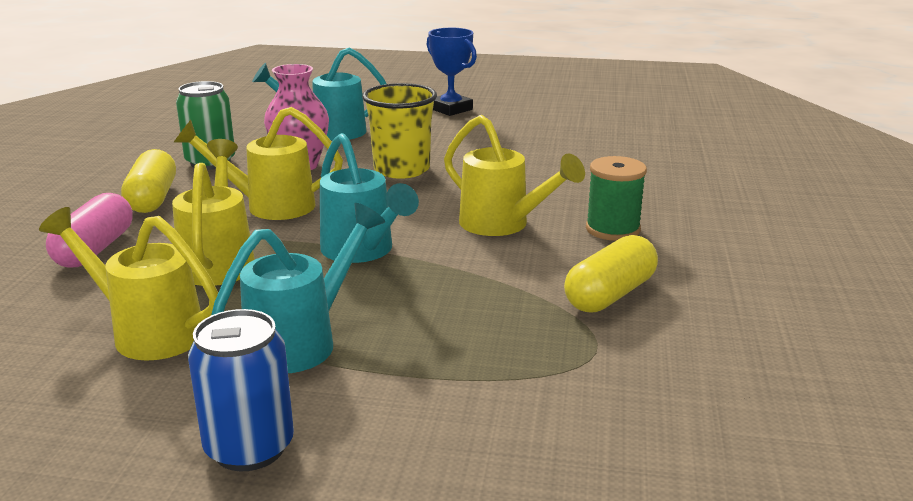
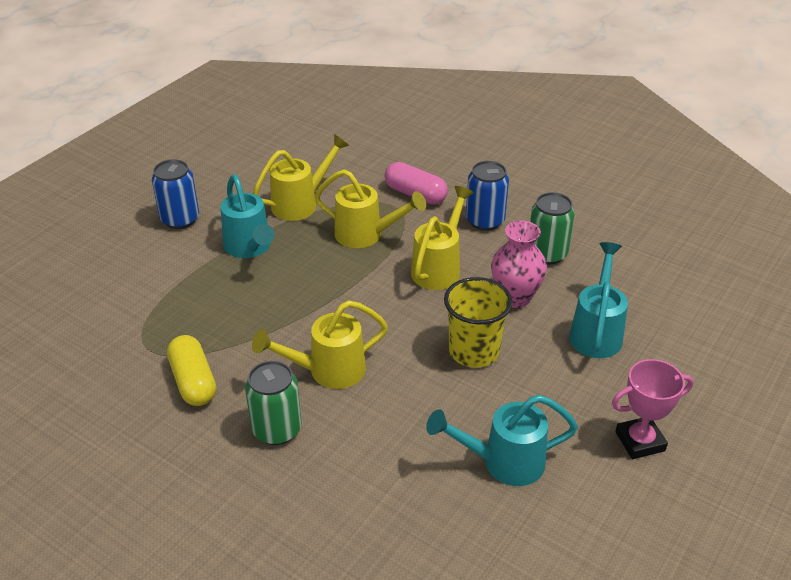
camera: 115 degrees right, 15 degrees up
yellow capsule [121,149,176,213] -> blue can [466,161,509,231]
turquoise watering can [320,133,419,263] -> turquoise watering can moved to [426,395,578,486]
blue trophy [427,28,477,116] -> pink trophy [612,359,693,459]
green spool [586,156,647,241] -> green can [245,361,302,445]

